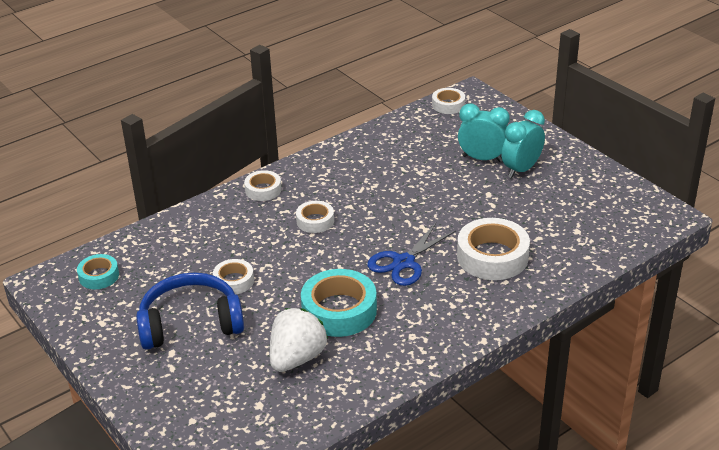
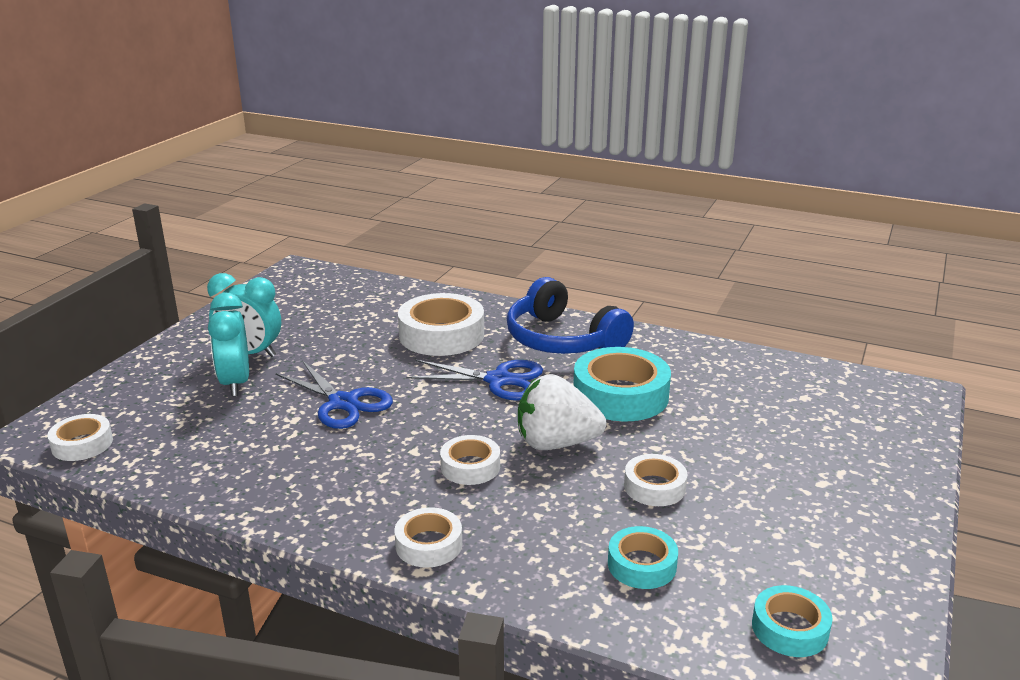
camera: 120 degrees left, 10 degrees down
blue headphones [136,272,244,350] -> blue headphones moved to [507,277,634,354]
white strawberry [270,308,328,372] -> white strawberry moved to [518,374,606,450]
none -> blue scissors [275,360,393,429]
none -> turquoise tape [608,526,678,589]

